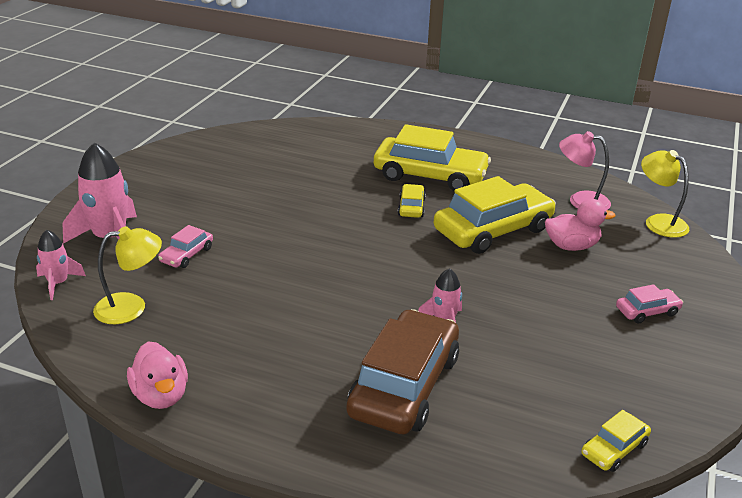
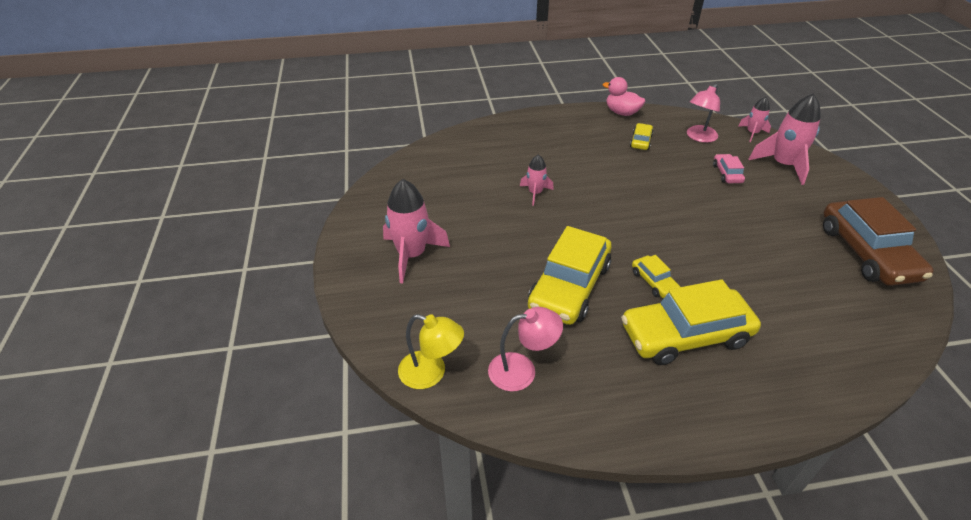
camera: 150 degrees right, 10 degrees up
yellow lamp [93,226,162,324] -> pink lamp [687,84,720,143]
brown car [347,309,459,434] -> brown car moved to [823,197,933,286]
pink duck [545,199,615,251] -> none
yellow car [582,410,651,472] -> yellow car moved to [630,123,653,150]
pink car [616,284,683,324] -> pink rocket [383,179,450,284]

